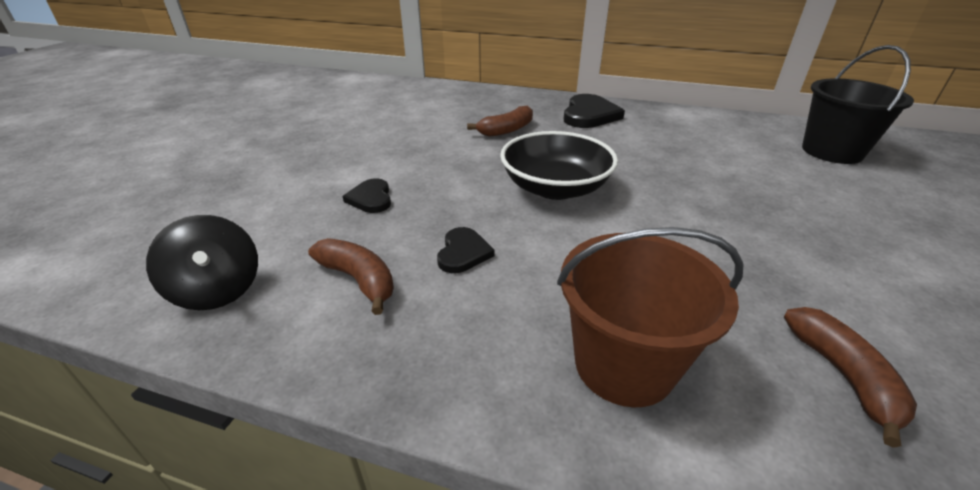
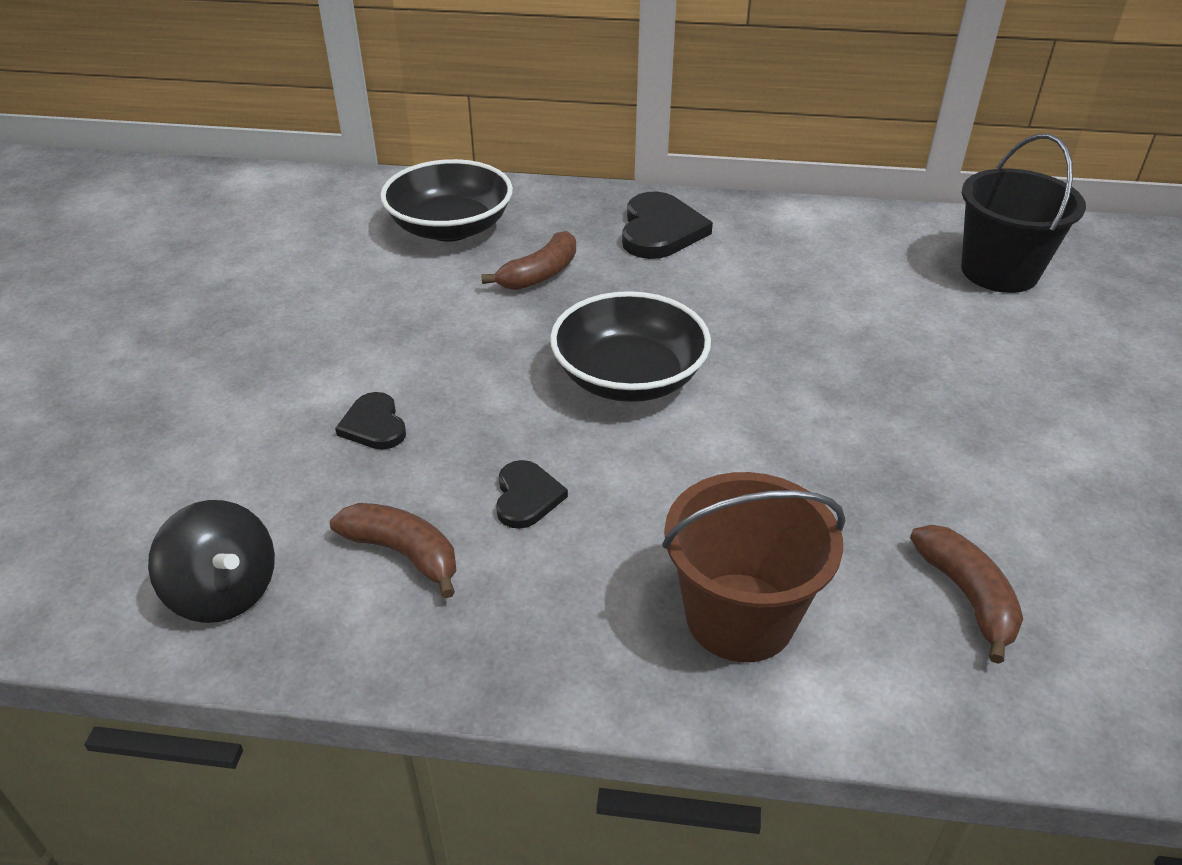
camera: 10 degrees left, 5 degrees up
none -> black bowl [380,159,513,242]

